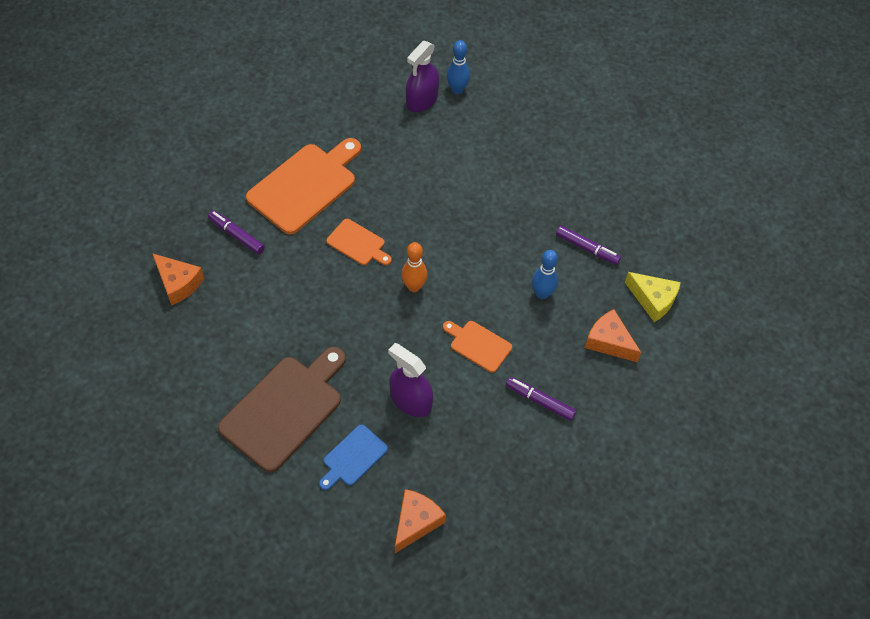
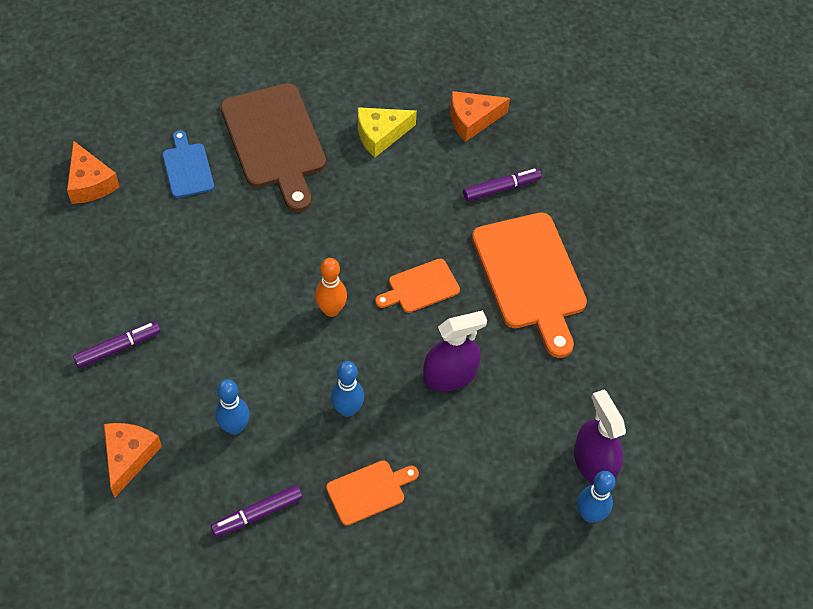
camera: 120 degrees right, 0 degrees up
purple spray bottle [388,343,433,417] -> purple spray bottle moved to [423,310,487,391]
orange cutting board [443,321,512,373] -> orange cutting board moved to [326,460,419,526]
orange cheese [585,309,641,362] -> orange cheese turned 60 degrees counterclockwise [104,423,162,497]
yellow cheese [625,272,681,322] -> yellow cheese moved to [358,107,417,157]
none -> blue bowling pin [331,361,364,417]

